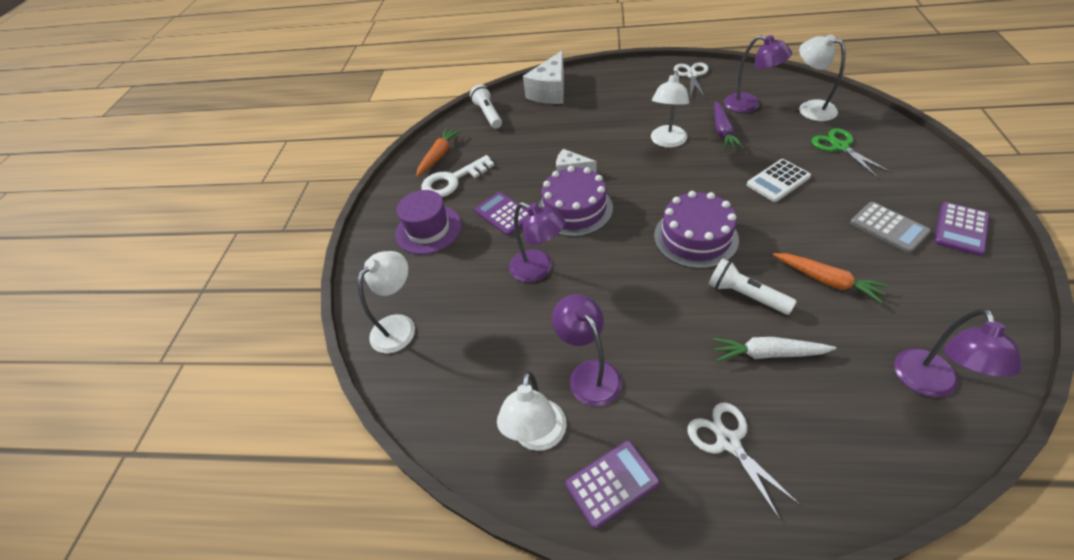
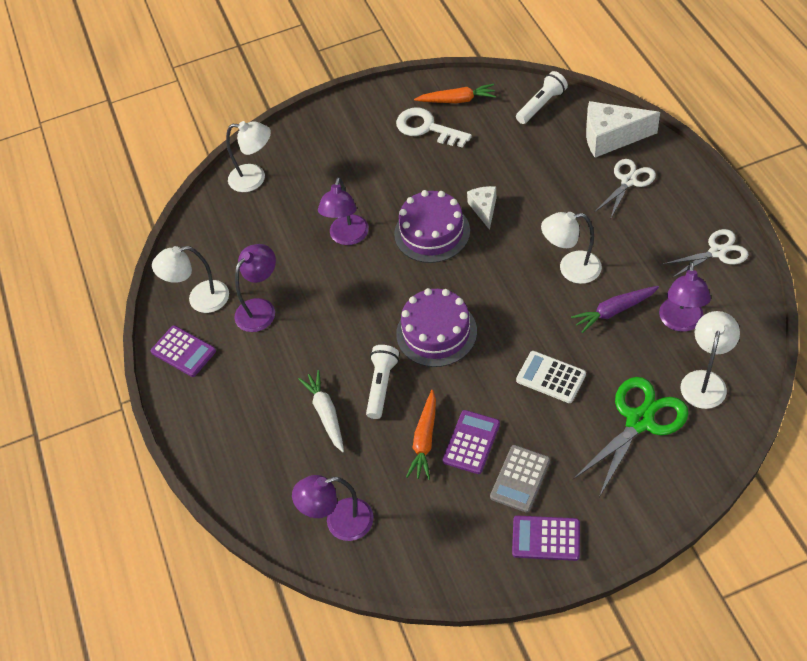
camera: 65 degrees right, 5 degrees up
purple hat [395,190,462,254] -> none
purple calculator [474,192,528,236] -> purple calculator moved to [443,410,500,474]
white scissors [687,402,800,520] -> white scissors moved to [595,159,656,219]
green scissors [811,128,891,177] -> green scissors [573,377,689,497], size x1.51

